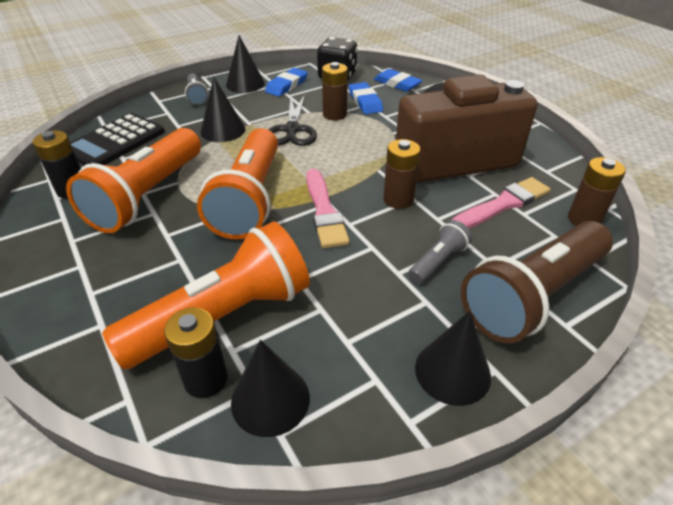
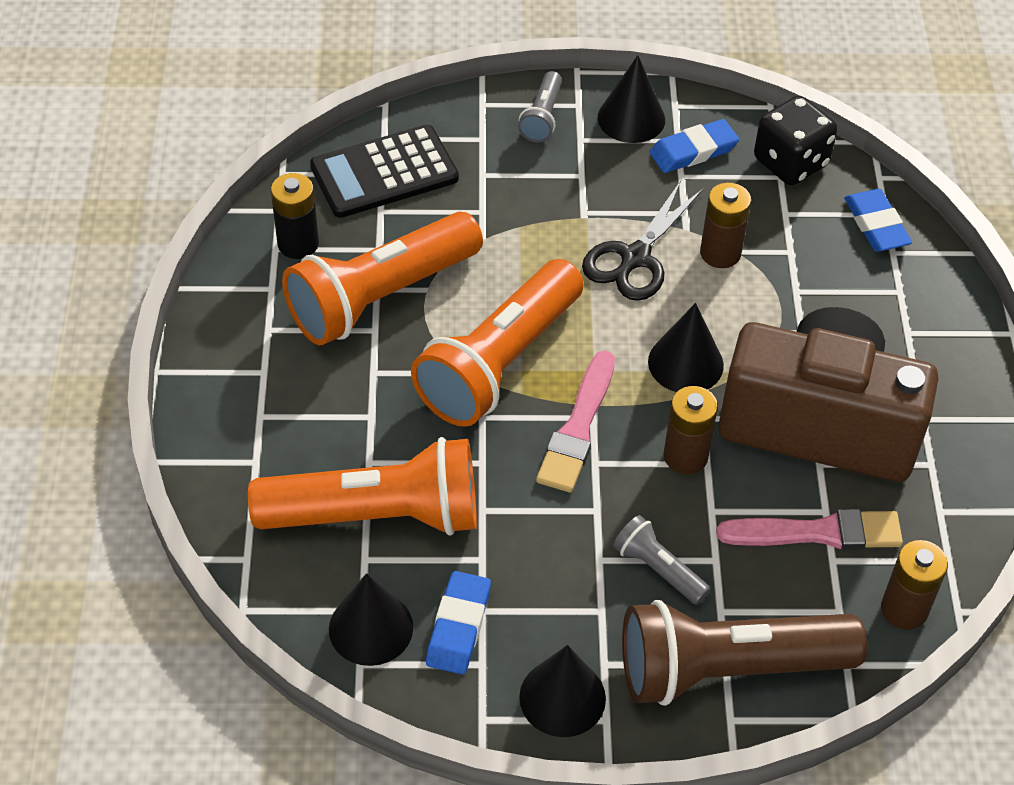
camera: 30 degrees right, 10 degrees up
black battery [164,308,228,398] -> none
black cone [201,77,246,142] -> black cone moved to [648,303,724,392]
blue eraser [349,82,383,114] -> blue eraser moved to [426,571,491,674]
grey flashlight [408,220,472,284] -> grey flashlight turned 120 degrees counterclockwise [613,515,710,605]

